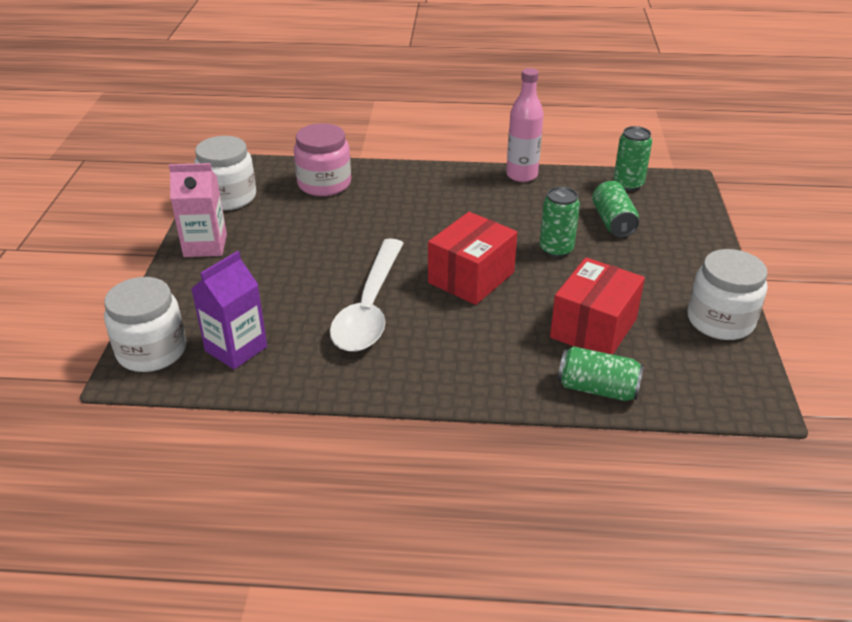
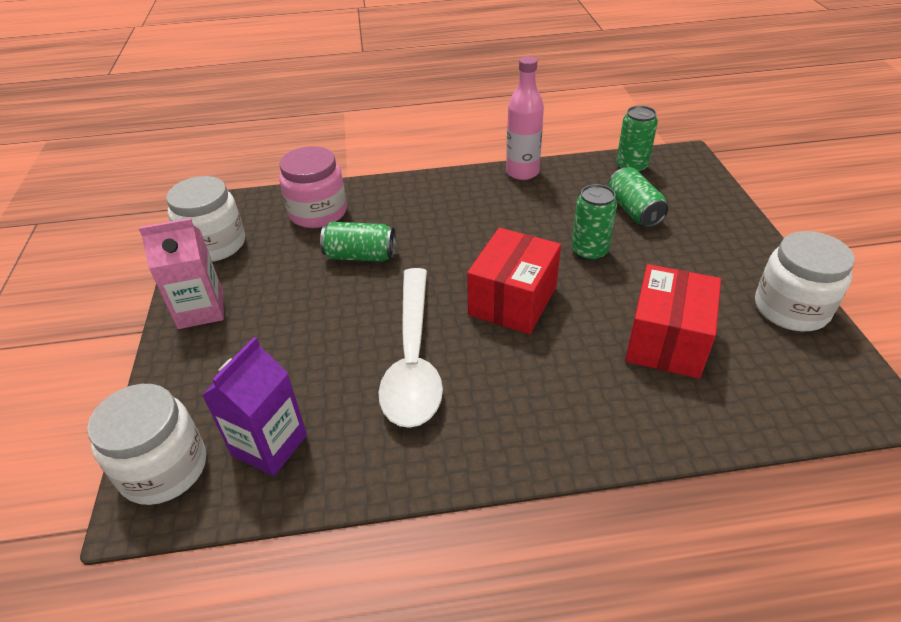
camera: 10 degrees left, 5 degrees up
green can [558,346,644,401] -> green can moved to [320,222,396,262]

